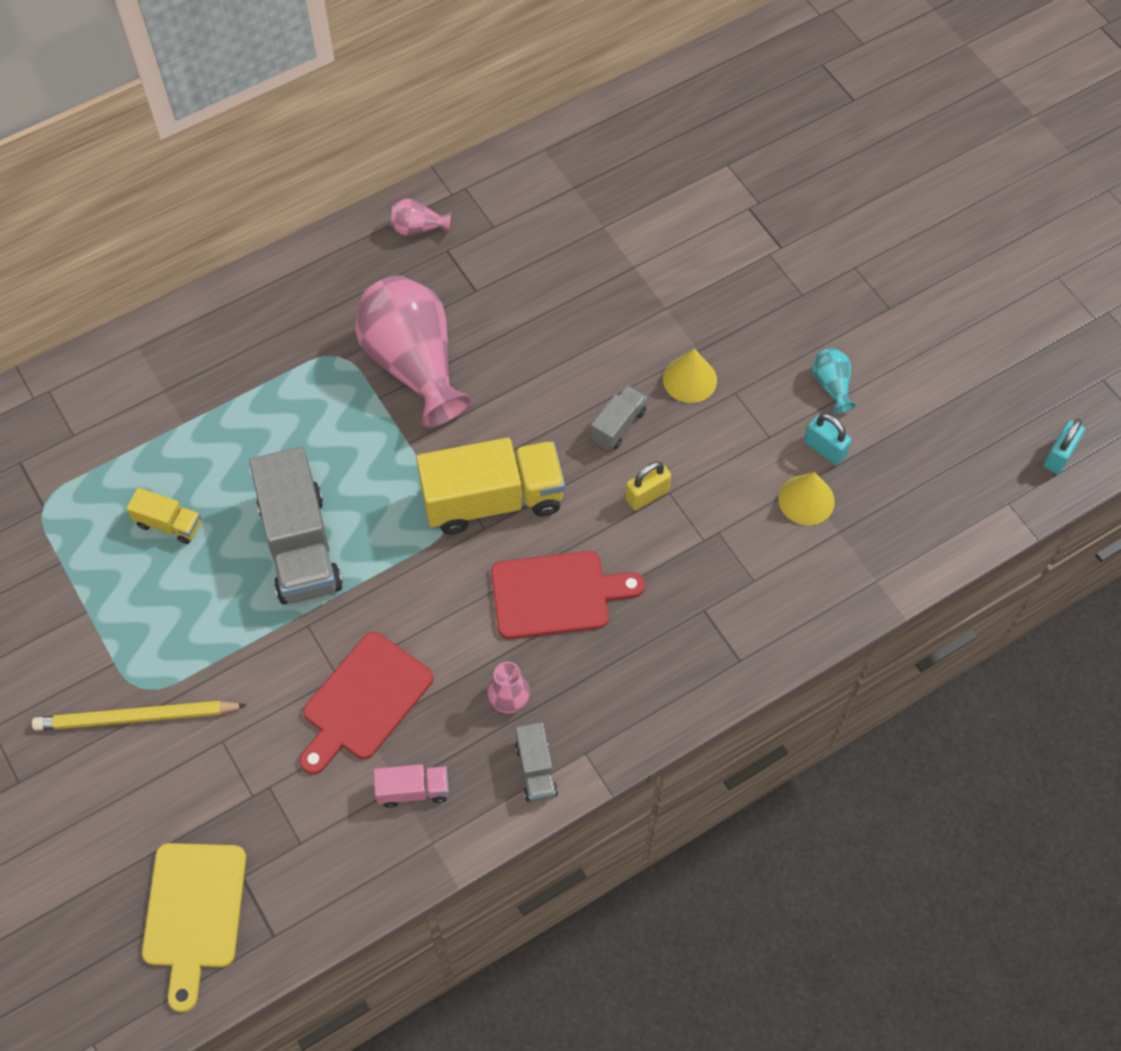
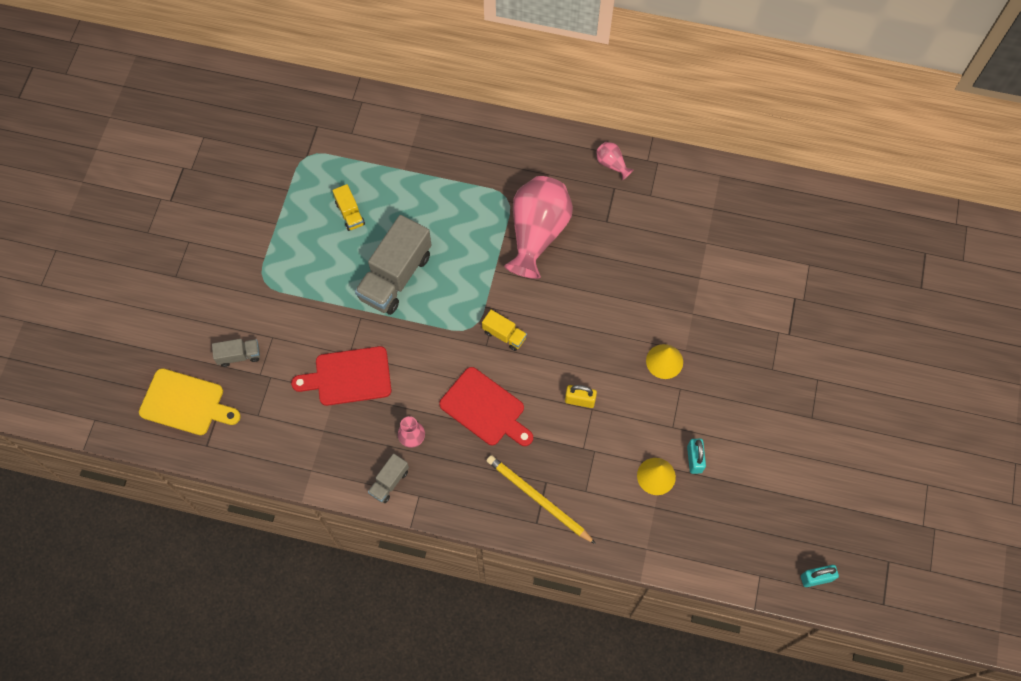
camera: 45 degrees right, 5 degrees up
yellow pencil [32,701,247,731] -> yellow pencil moved to [487,455,596,544]
yellow cutting board [142,843,246,1012] -> yellow cutting board turned 120 degrees counterclockwise [139,368,241,435]
pink truck [374,764,449,808] -> none
yellow truck [416,438,565,534] -> yellow truck [482,310,527,351], size x0.48
grey truck [591,385,647,450] -> grey truck moved to [212,339,260,367]
turquoise vase [812,348,856,414] -> none

